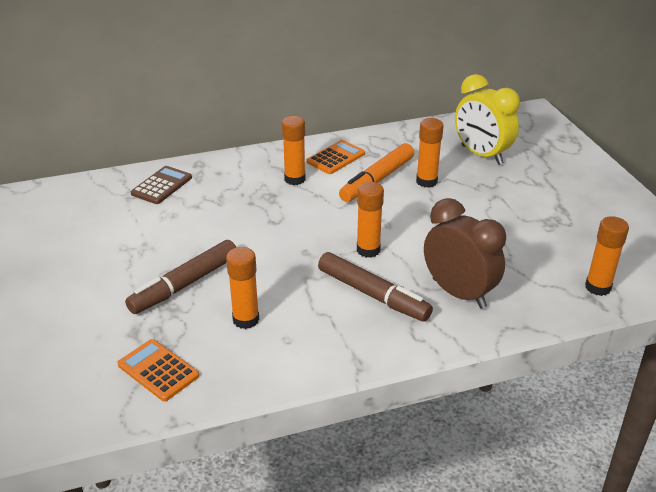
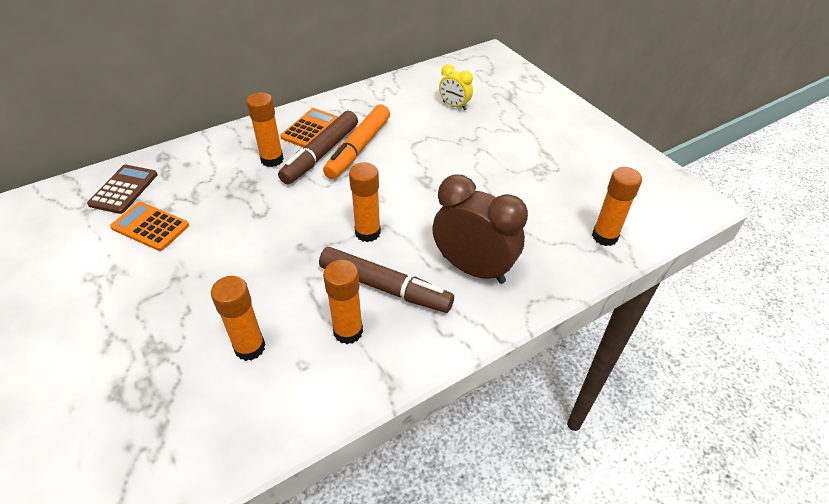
camera: 15 degrees left, 10 degrees up
orange calculator [117,339,199,402] -> orange calculator moved to [110,202,189,251]
brown marker [125,240,236,314] -> brown marker moved to [278,111,358,184]
orange glue stick [416,118,444,188] -> orange glue stick moved to [323,260,363,344]
yellow clock [455,74,520,165] -> yellow clock [439,64,473,110], size x0.52

